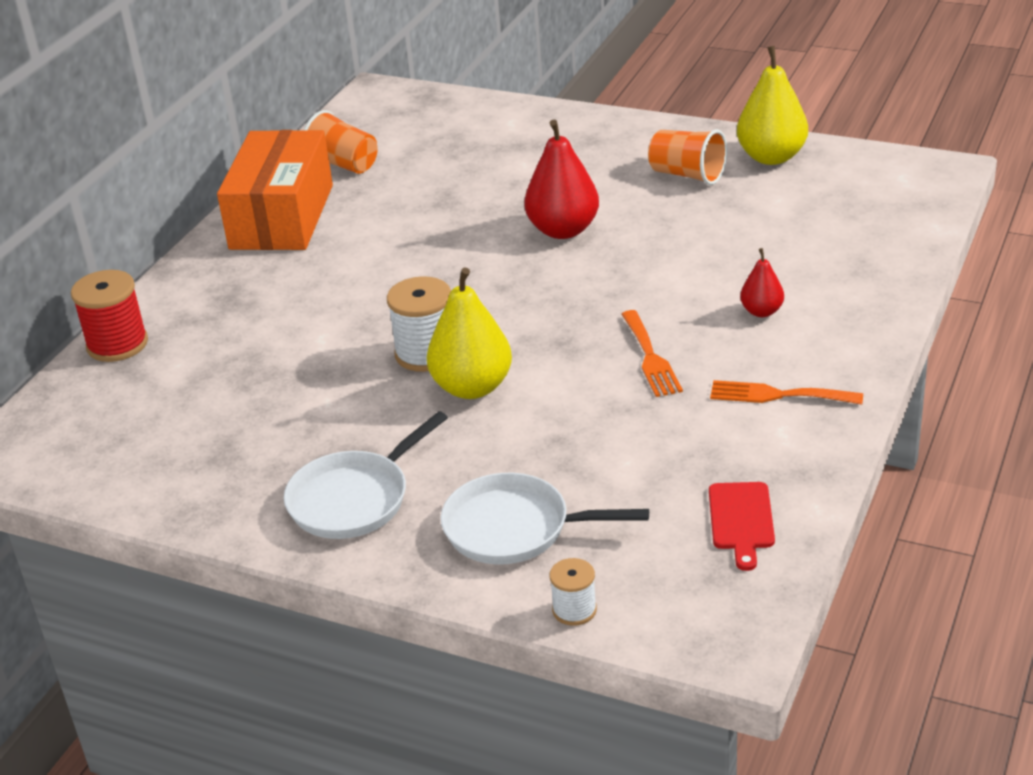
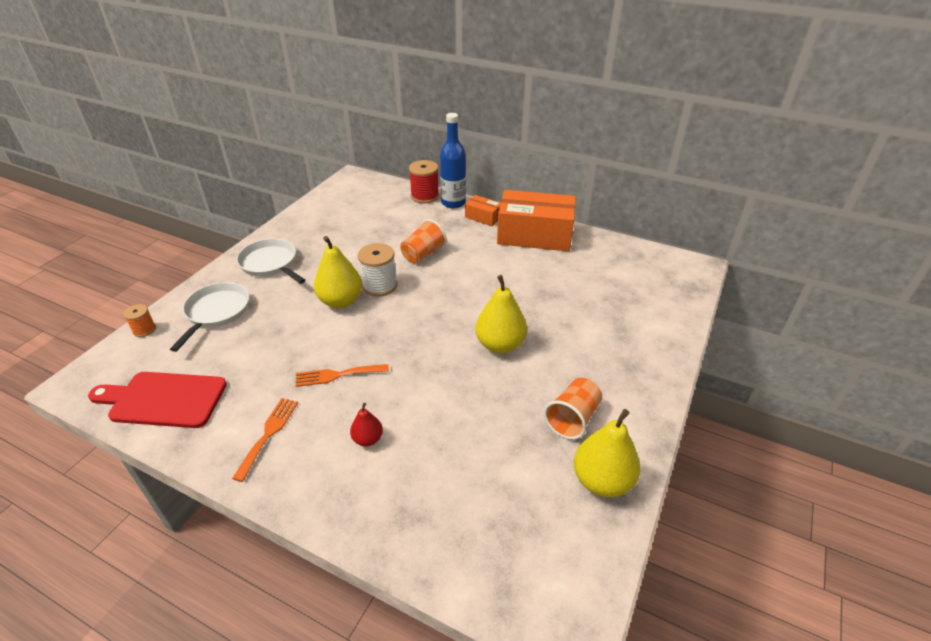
camera: 90 degrees right, 5 degrees up
orange cup [304,110,378,174] -> orange cup moved to [400,219,447,264]
red pear [524,120,599,239] -> yellow pear [475,275,527,354]
white spool [550,558,597,626] -> orange spool [123,304,156,337]
red cutting board [709,482,775,571] -> red cutting board [88,372,227,428], size x1.77
none -> blue bottle [440,113,466,208]
none -> orange box [465,195,500,226]

